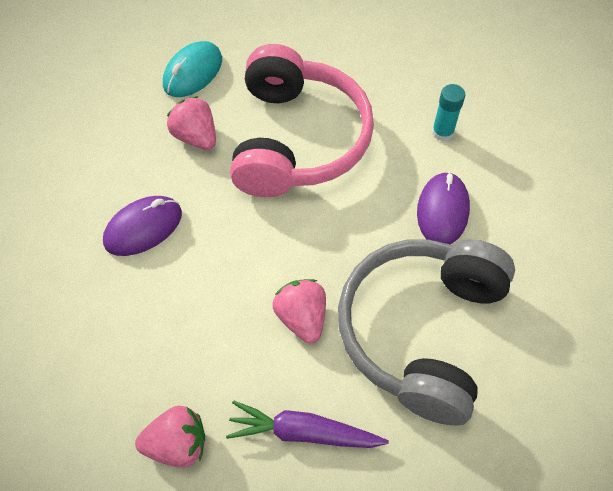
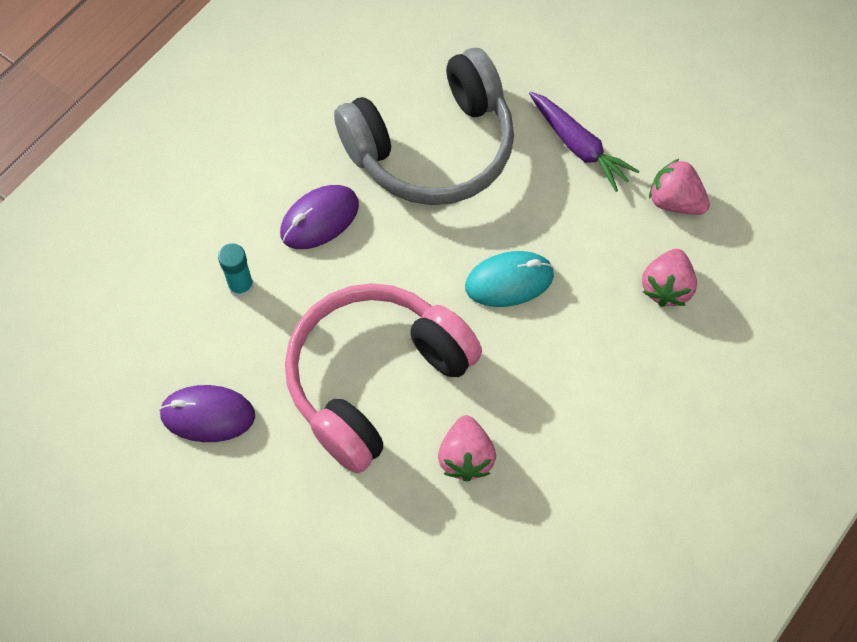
camera: 140 degrees left, 5 degrees up
purple mouse [103,196,182,256] -> purple mouse moved to [159,385,255,442]
turquoise mouse [163,41,222,97] -> turquoise mouse moved to [465,251,554,307]
pink strawberry [272,279,326,344] -> pink strawberry moved to [642,249,697,307]

